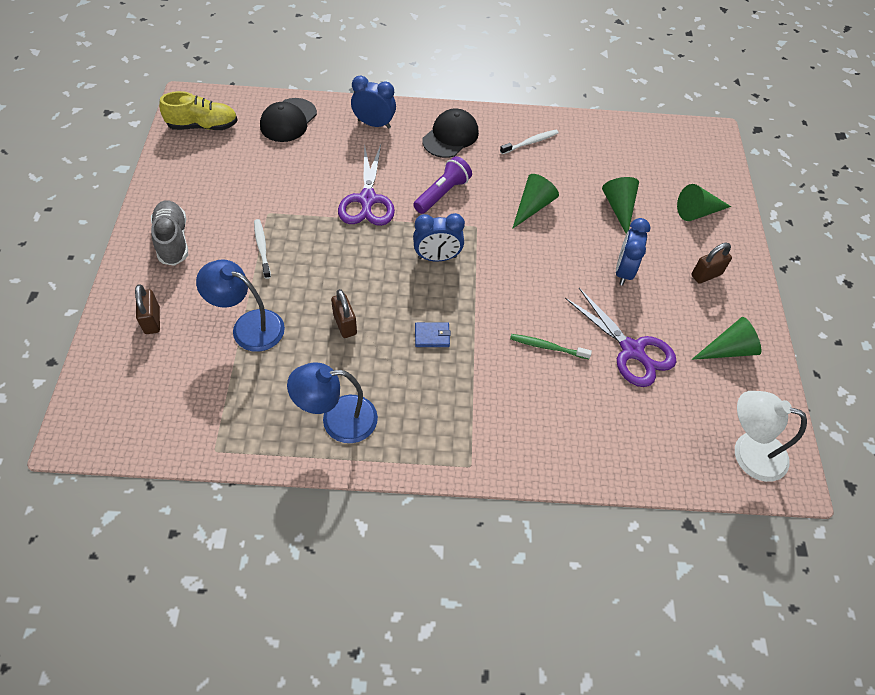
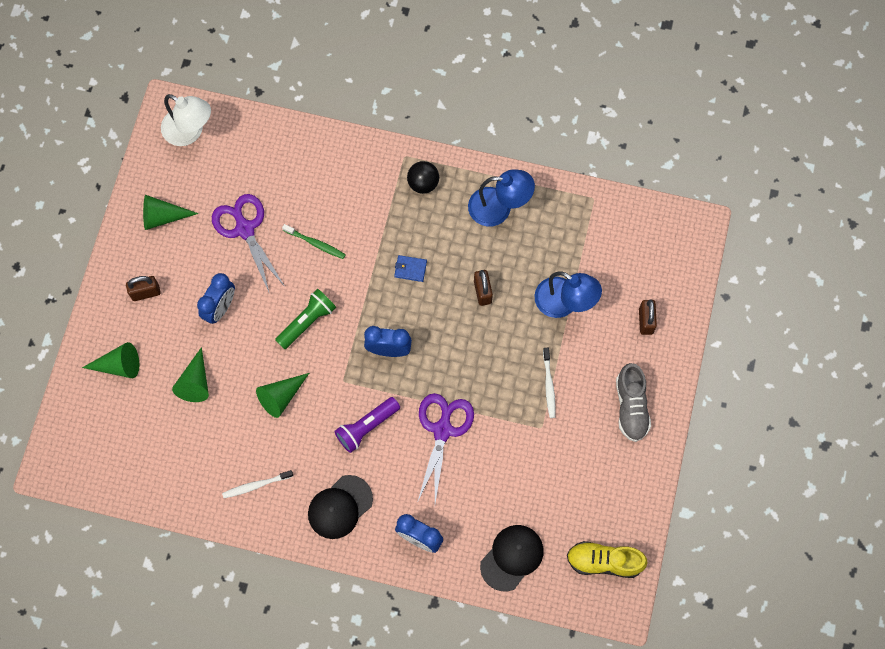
camera: 165 degrees left, 15 degrees up
none -> green flashlight [275,289,336,349]
none -> black ball [407,161,439,194]

